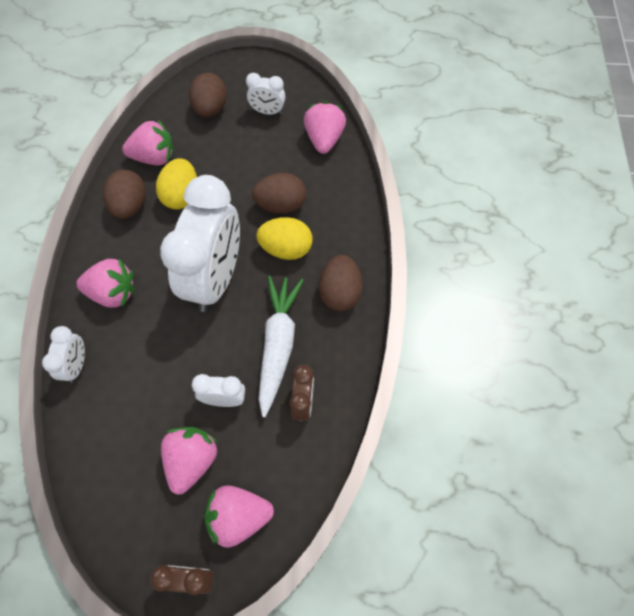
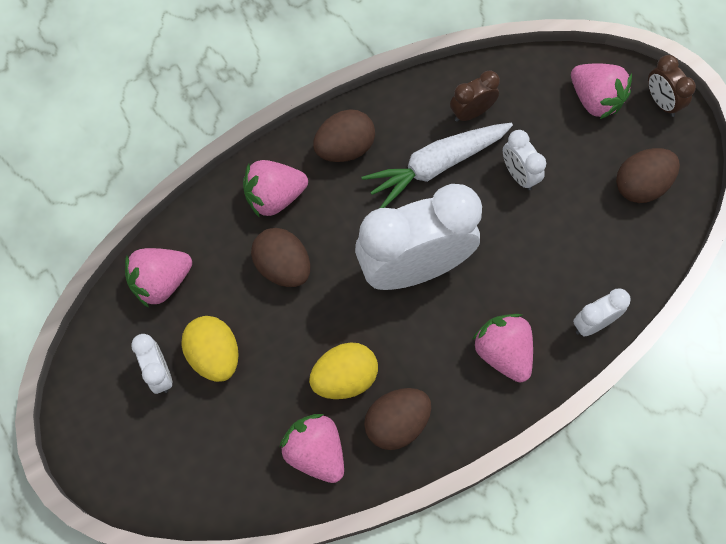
camera: 125 degrees left, 5 degrees up
pink strawberry [161,427,219,494] -> pink strawberry moved to [243,160,308,218]
brown egg [189,73,227,117] -> brown egg moved to [616,148,680,203]
yellow egg [256,217,312,260] -> yellow egg moved to [181,316,239,382]

